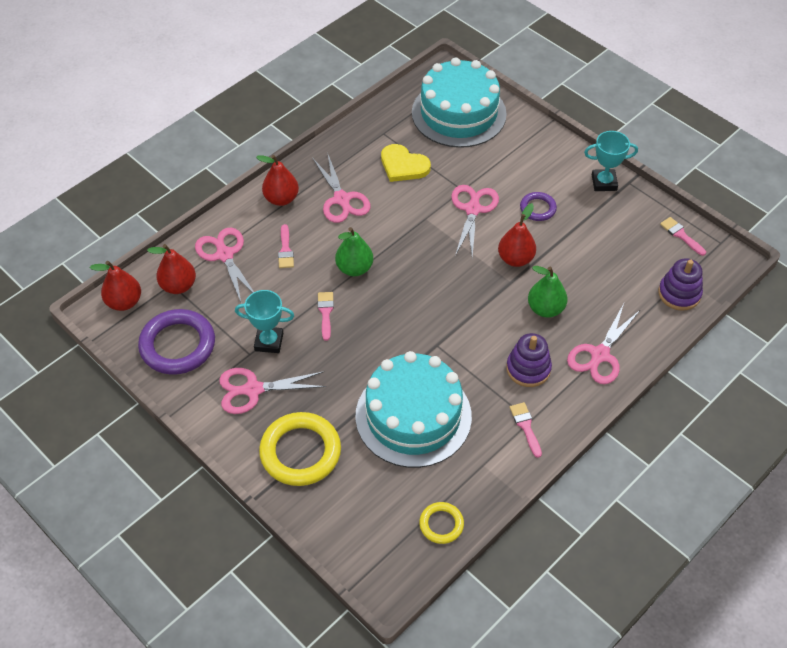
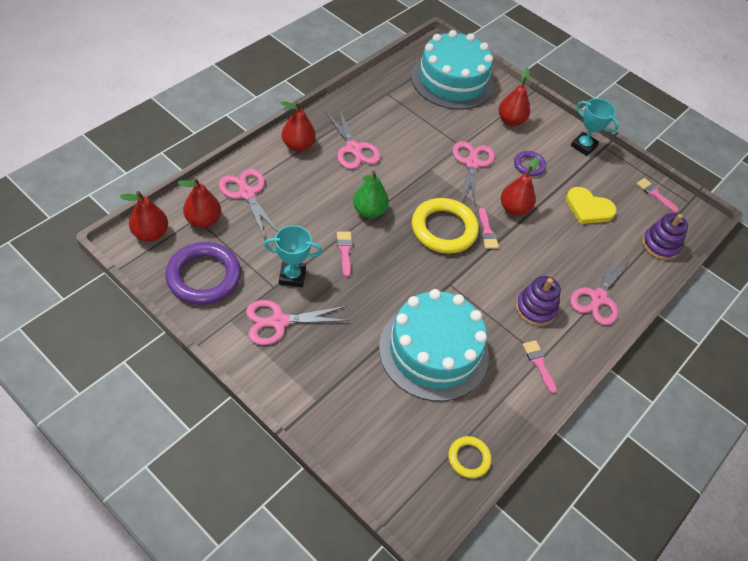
camera: 10 degrees left, 0 degrees up
yellow ring [259,412,341,486] -> yellow ring moved to [412,198,479,254]
pink brush [278,224,294,268] -> pink brush moved to [479,207,499,249]
yellow heart [381,144,431,182] -> yellow heart moved to [566,187,617,224]
green pear [528,266,567,318] -> none
turquoise trophy [584,131,638,191] -> turquoise trophy turned 45 degrees clockwise [571,98,619,156]
none -> red pear [499,68,530,126]

